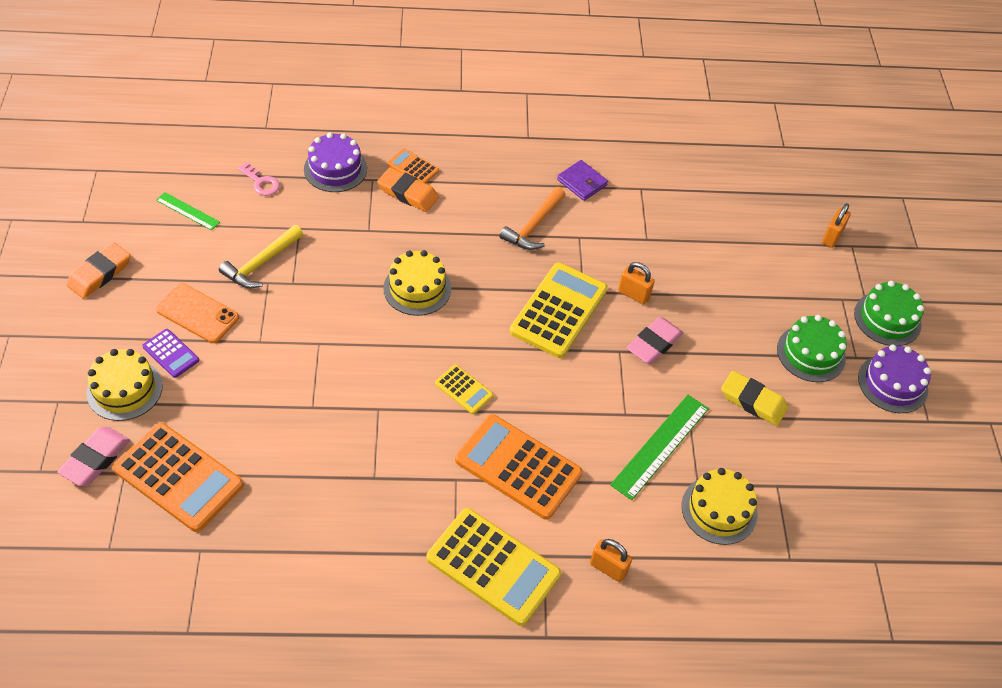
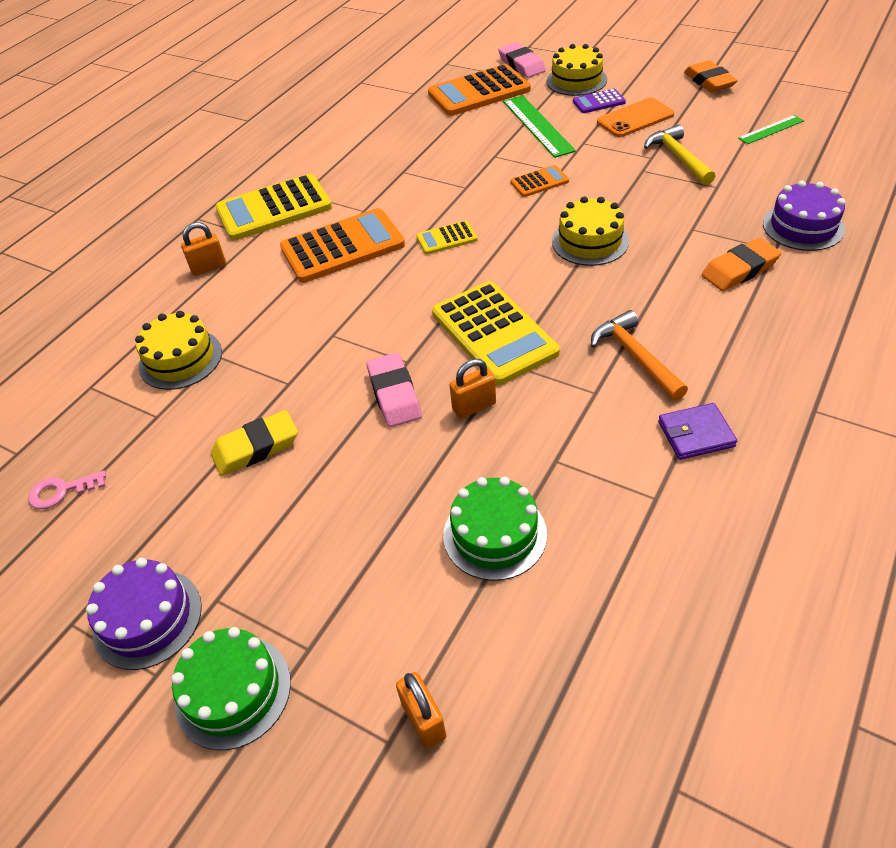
camera: 130 degrees right, 5 degrees down
pink key [238,162,280,196] -> pink key moved to [28,471,106,509]
orange calculator [387,148,439,183] -> orange calculator moved to [510,165,569,197]
green ruler [610,395,709,500] -> green ruler moved to [503,95,576,158]
green cake [777,315,847,382] -> green cake moved to [443,477,547,581]

